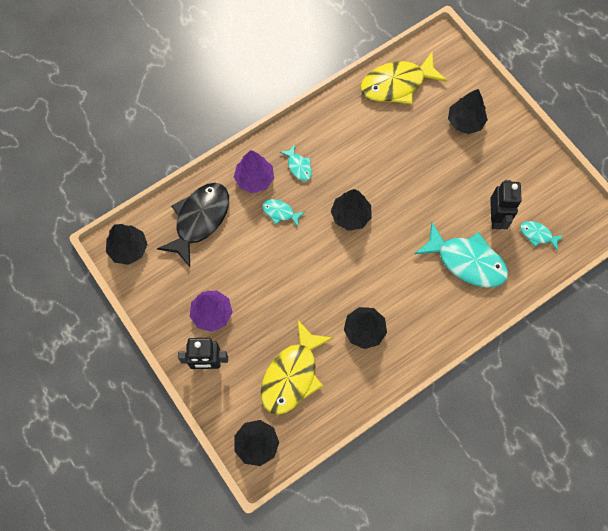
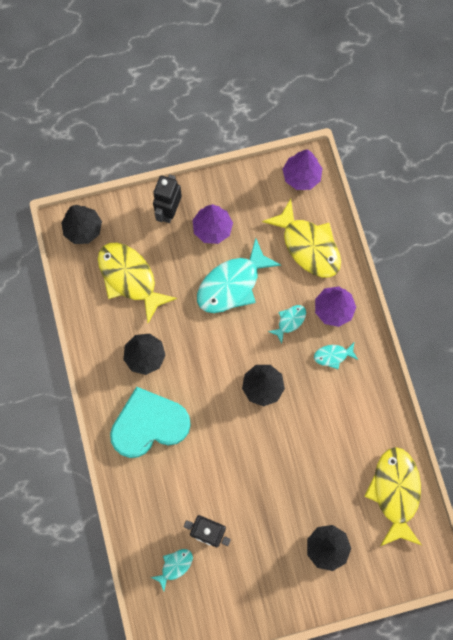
camera: 110 degrees right, 5 degrees up
black tree [106,224,148,265] -> purple tree [283,149,323,190]
black fish [157,183,229,267] -> yellow fish [262,199,341,277]
turquoise fish [414,222,508,287] -> turquoise fish moved to [197,238,281,313]
none -> turquoise heart [110,387,191,458]

